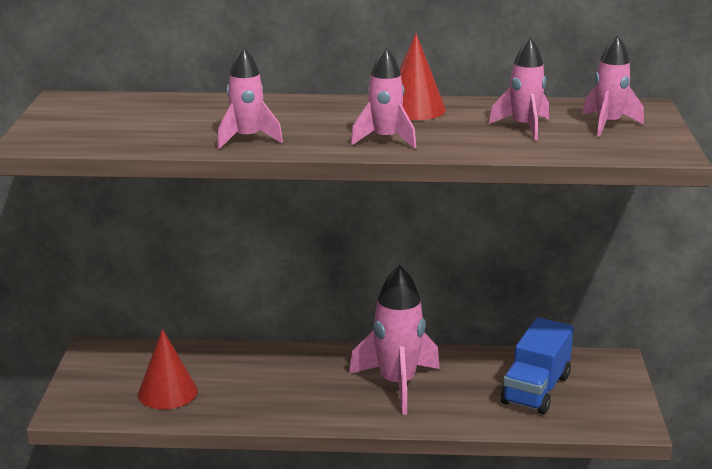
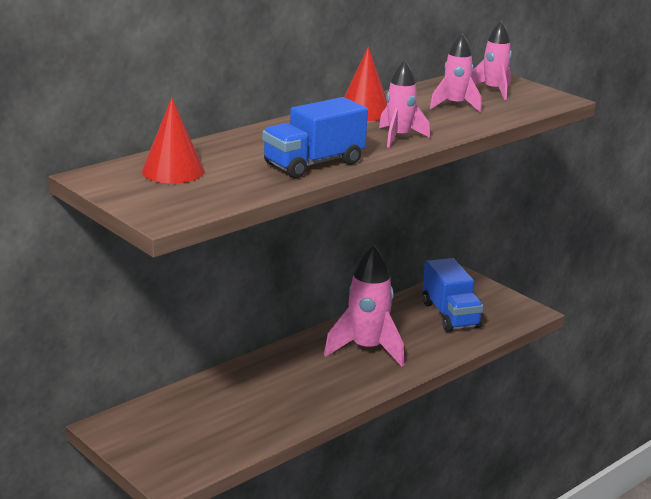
camera: 45 degrees left, 0 degrees up
red cone [138,329,198,409] -> red cone moved to [142,98,205,184]
pink rocket [217,47,283,149] -> blue truck [262,97,368,178]

